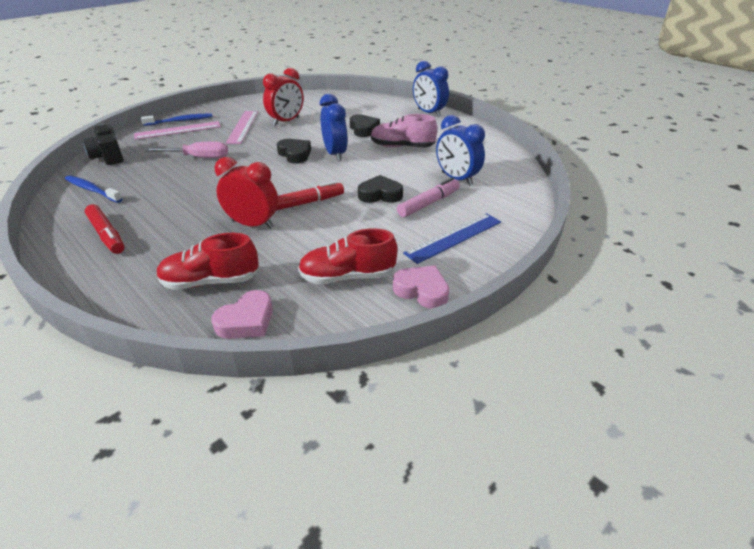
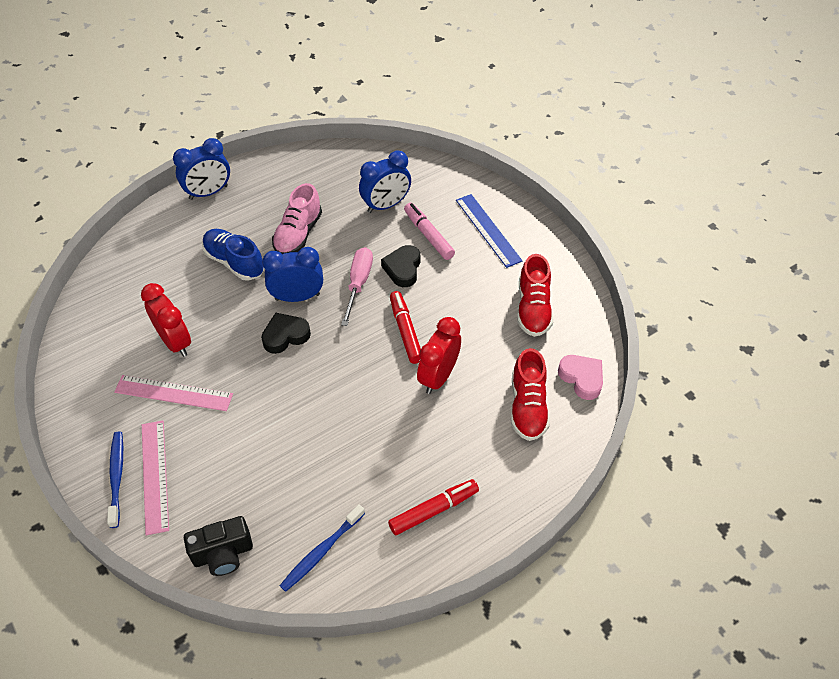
camera: 80 degrees left, 15 degrees up
pink screwdriver [145,142,228,158] -> pink screwdriver moved to [341,247,373,326]
black heart [350,114,380,137] -> blue shoe [202,229,264,281]
pink heart [393,266,449,309] -> none

